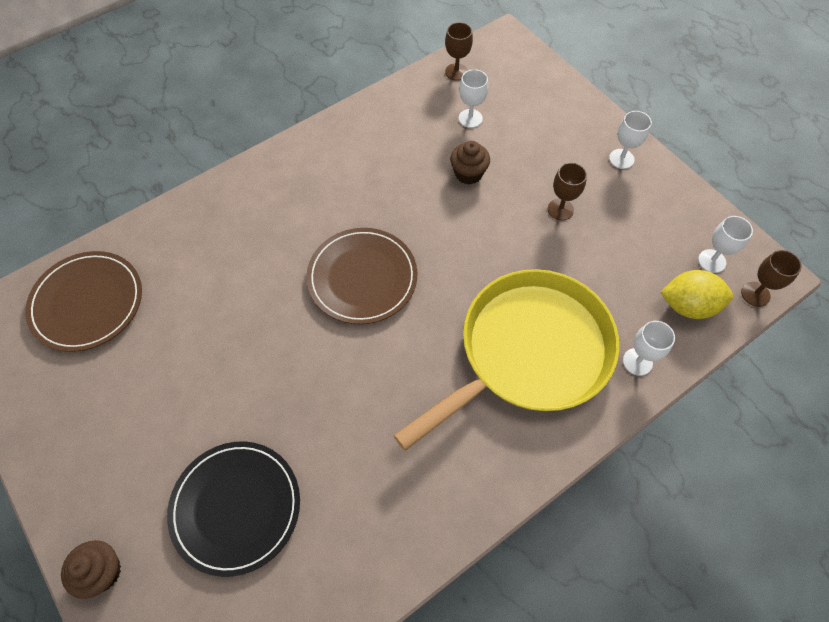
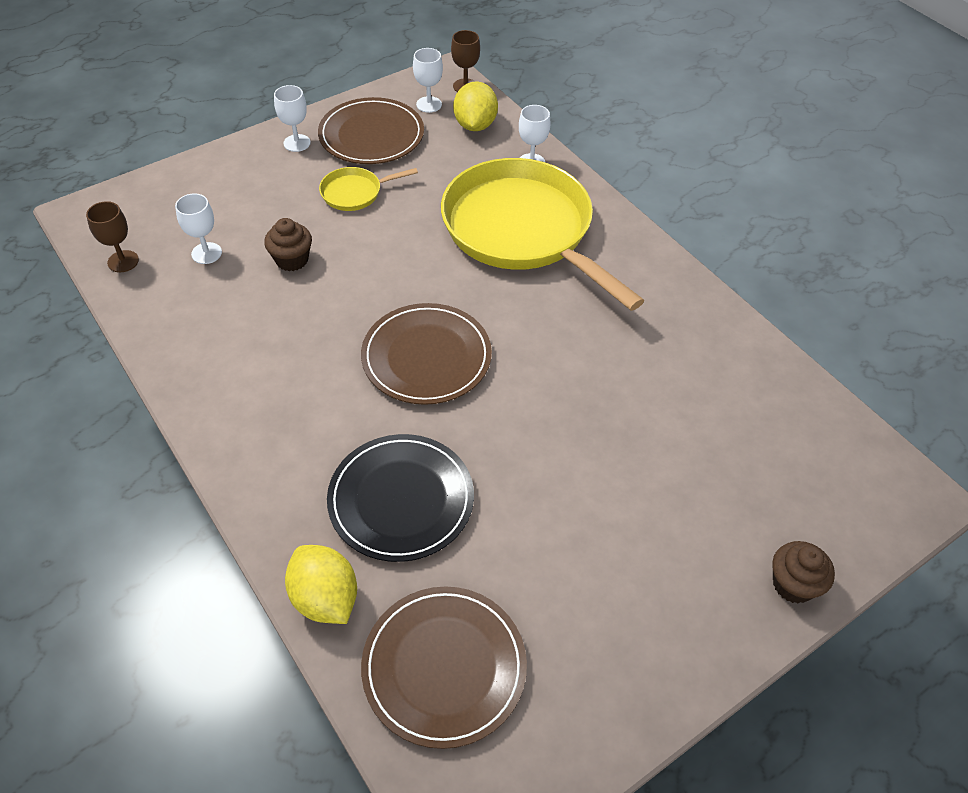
camera: 90 degrees left, 10 degrees down
black plate [167,441,300,577] -> black plate moved to [327,434,474,562]
brown goblet [548,163,587,221] -> yellow pan [319,167,418,211]
none -> yellow lemon [285,545,357,624]
none -> brown plate [318,97,424,164]

